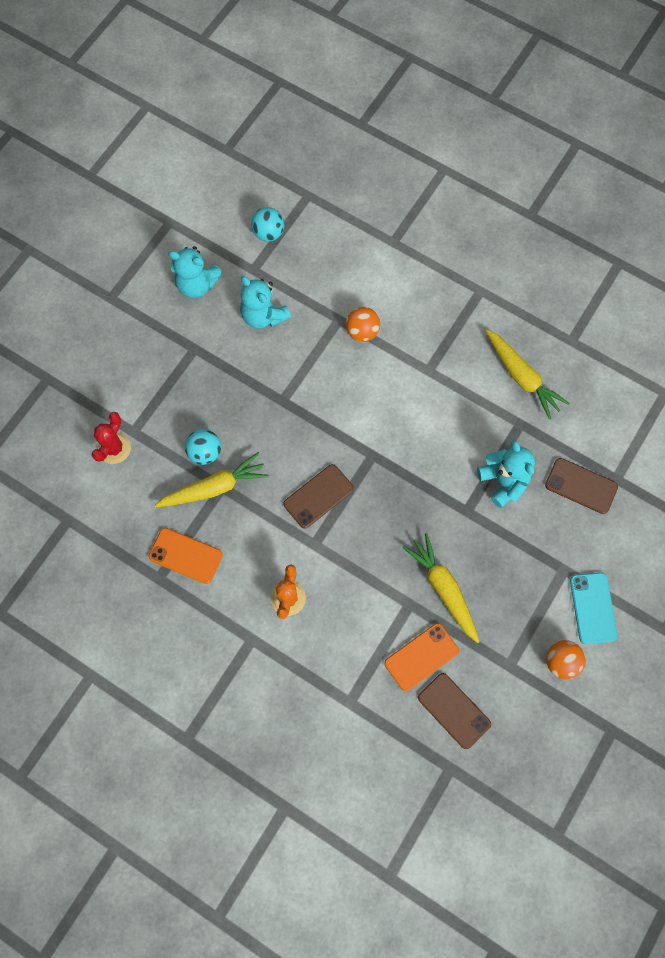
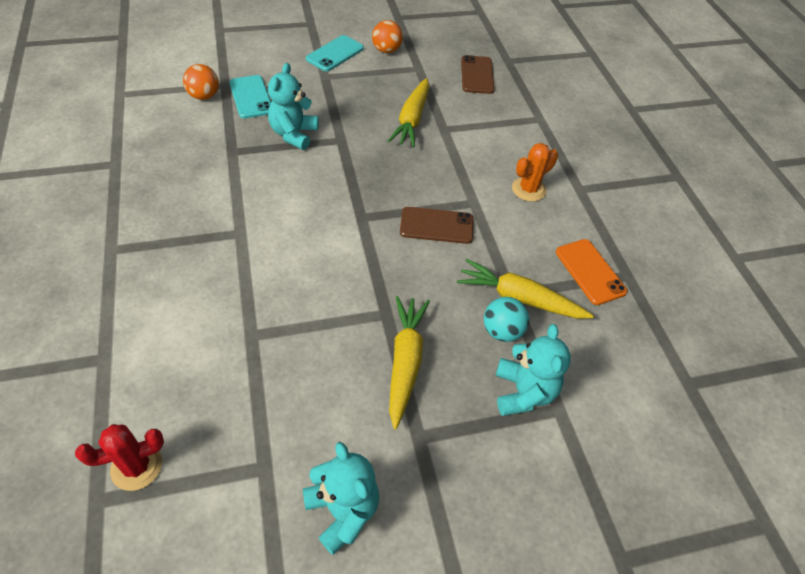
camera: 140 degrees left, 20 degrees down
red cactus [92,412,131,464] -> red cactus moved to [75,424,164,491]
turquoise teddy bear [240,276,291,329] -> turquoise teddy bear moved to [496,324,571,416]
turquoise ball [251,207,284,242] -> none
orange ball [346,307,380,342] -> orange ball moved to [183,64,219,100]
orange phone [384,623,459,691] -> none
yellow carrot [486,329,570,419] -> yellow carrot moved to [389,296,430,430]
brown phone [545,458,618,514] -> turquoise phone [229,75,271,119]

